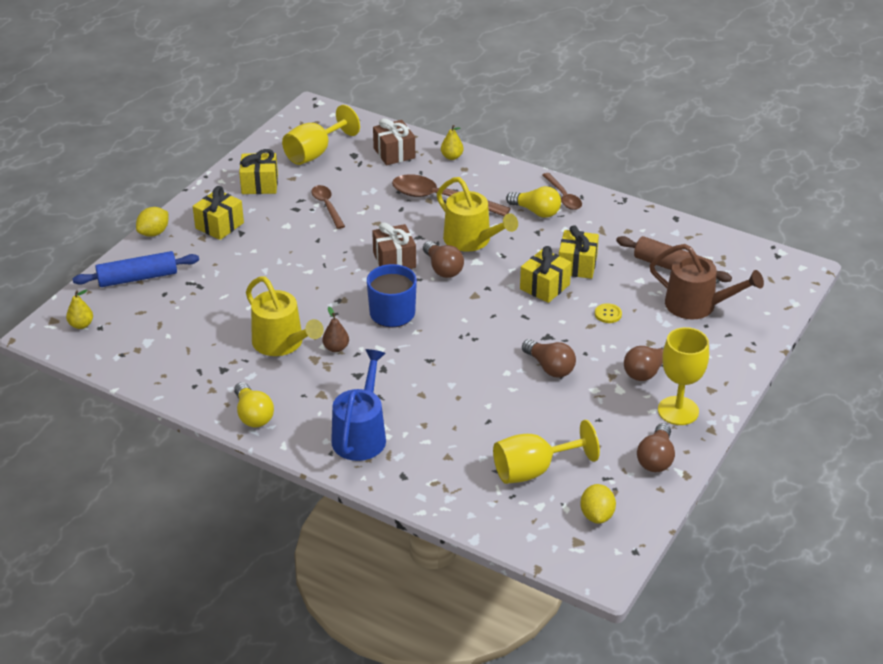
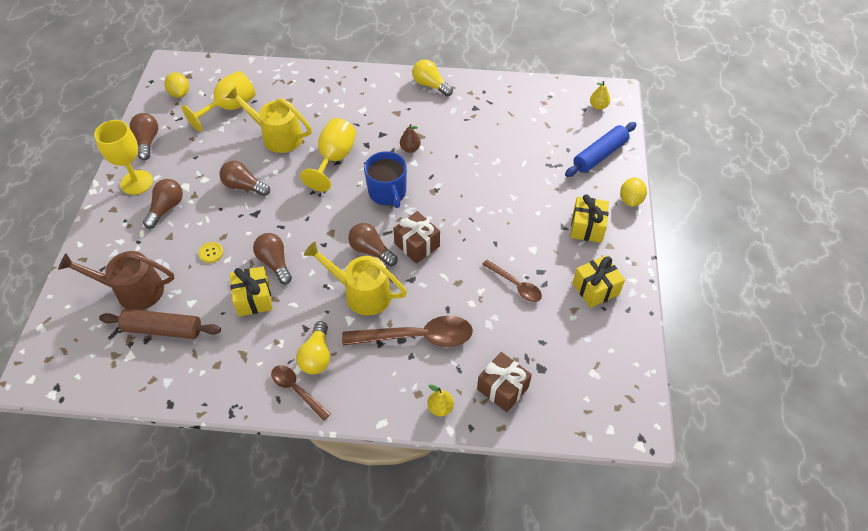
camera: 155 degrees right, 15 degrees up
yellow watering can [246,276,324,356] -> yellow watering can moved to [226,86,312,153]
yellow goblet [282,105,360,165] -> yellow goblet moved to [300,118,356,192]
blue watering can [331,349,386,461] -> none
yellow light bulb [506,186,561,218] -> yellow light bulb turned 90 degrees counterclockwise [296,321,330,374]
yellow gift [520,246,572,303] -> brown light bulb [253,233,292,284]

